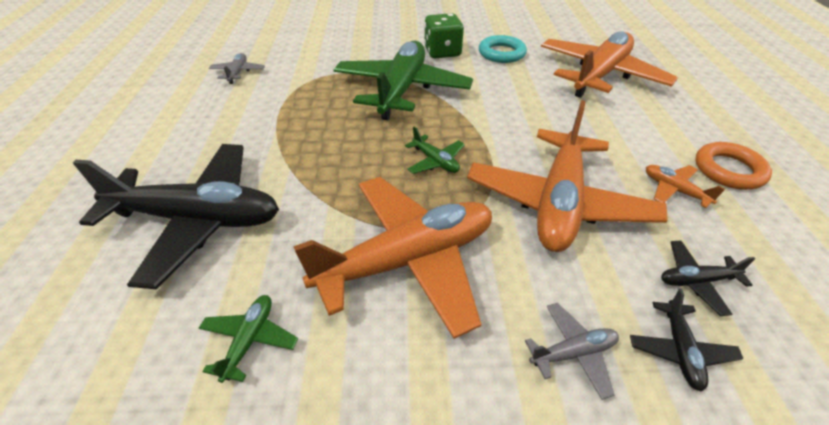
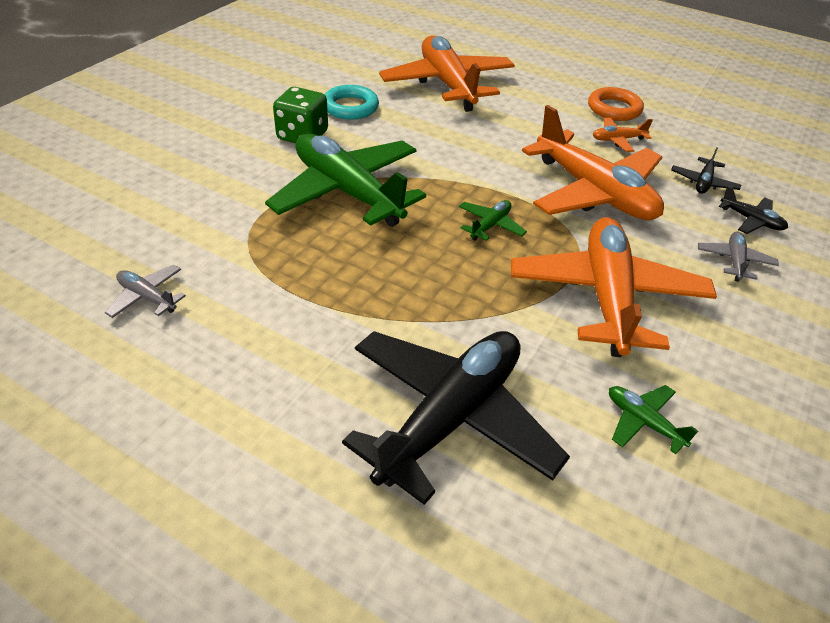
camera: 60 degrees left, 0 degrees up
green plane [405,127,465,174] -> green plane turned 45 degrees counterclockwise [459,200,527,241]

